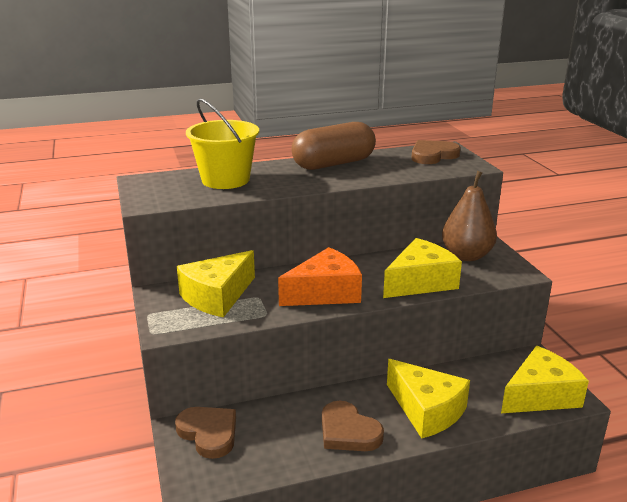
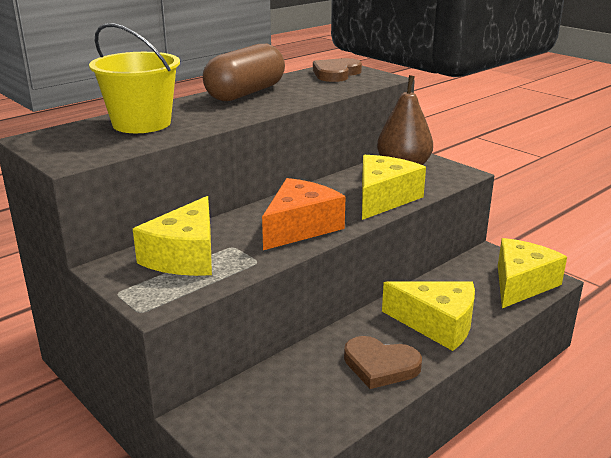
camera: 25 degrees left, 0 degrees up
brown heart [175,407,236,459] -> none

